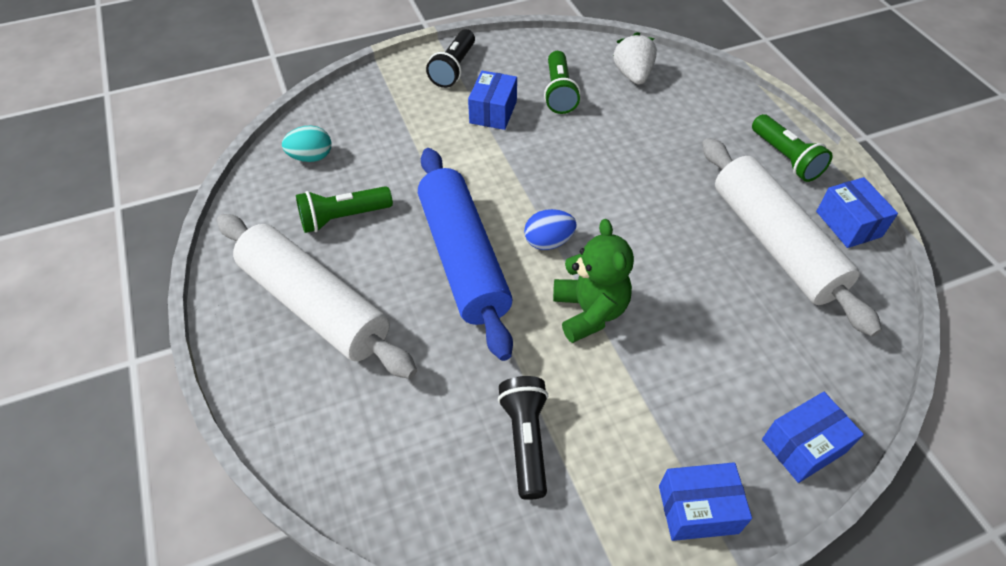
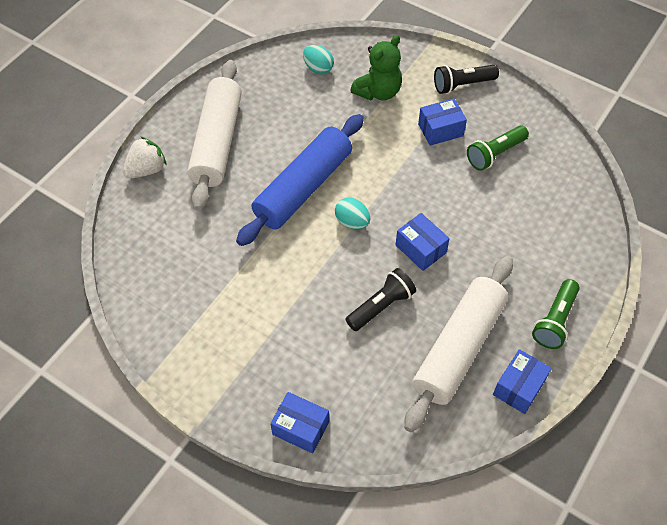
camera: 55 degrees right, 5 degrees up
green flashlight [296,186,393,233] -> none
black flashlight [498,376,548,500] -> black flashlight moved to [345,268,416,331]
blue egg [524,209,577,250] -> turquoise egg [335,198,371,229]
green teddy bear [553,219,634,343] -> green teddy bear moved to [350,35,402,100]
white strawberry [613,32,657,85] -> white strawberry moved to [123,136,167,178]
blue box [659,462,752,541] -> blue box moved to [396,213,450,271]

